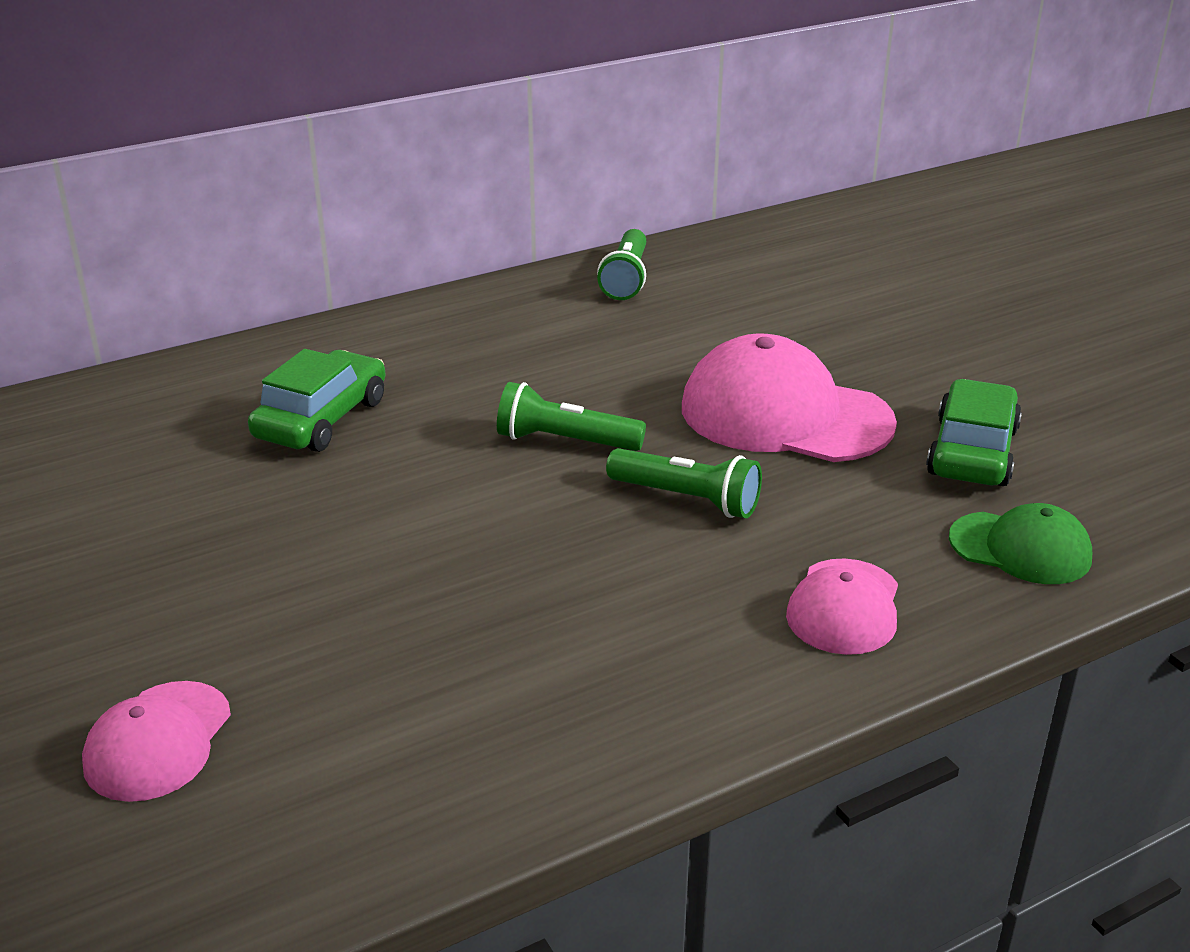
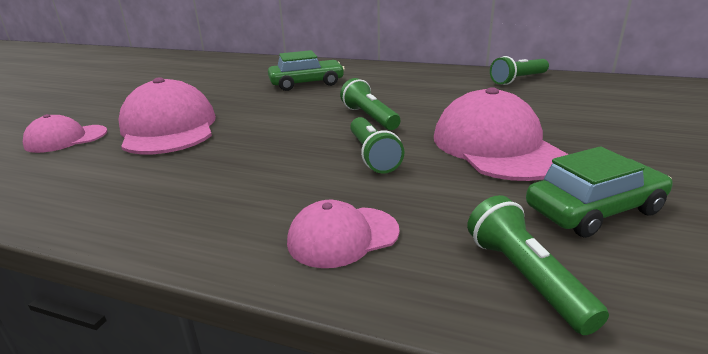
camera: 50 degrees right, 5 degrees down
green cap [949,503,1092,584] -> green flashlight [467,195,609,335]
none -> pink cap [118,77,216,154]

